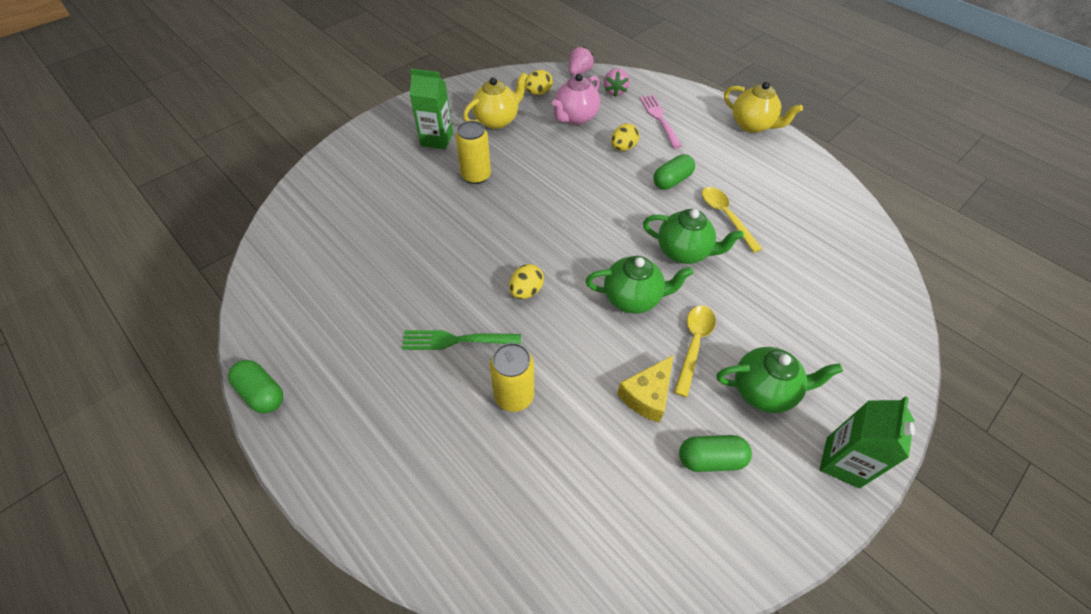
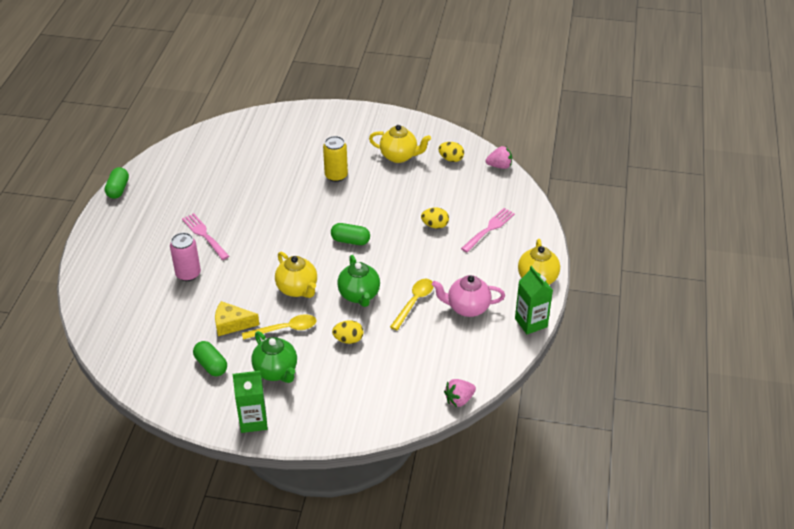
camera: 55 degrees right, 10 degrees down
green fork [402,330,521,350] -> pink fork [182,213,229,260]
green carton [410,69,453,149] -> green carton moved to [515,266,553,334]
yellow can [490,343,534,412] -> pink can [170,233,201,281]
yellow egg [509,264,544,299] -> yellow egg moved to [332,320,364,344]
pink teapot [552,73,600,125] -> pink teapot moved to [432,275,505,317]
green teapot [586,256,693,314] -> yellow teapot [275,252,317,298]
pink strawberry [604,68,630,97] -> pink strawberry moved to [444,379,476,407]
green capsule [653,154,695,190] -> green capsule moved to [331,223,370,245]

